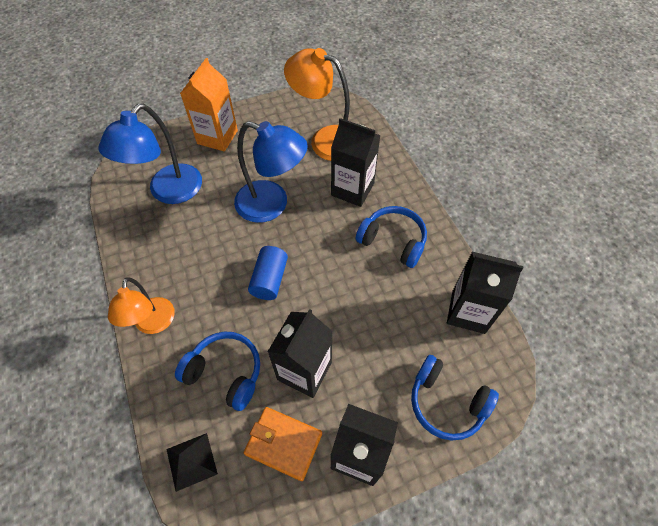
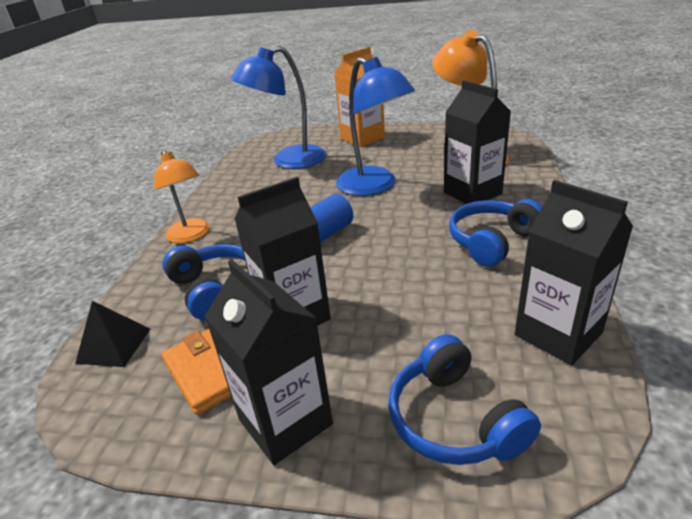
camera: 35 degrees right, 25 degrees down
orange lamp [108,277,175,334] -> orange lamp turned 60 degrees counterclockwise [154,150,210,243]
blue headphones [356,206,427,268] -> blue headphones turned 105 degrees counterclockwise [449,199,542,267]

